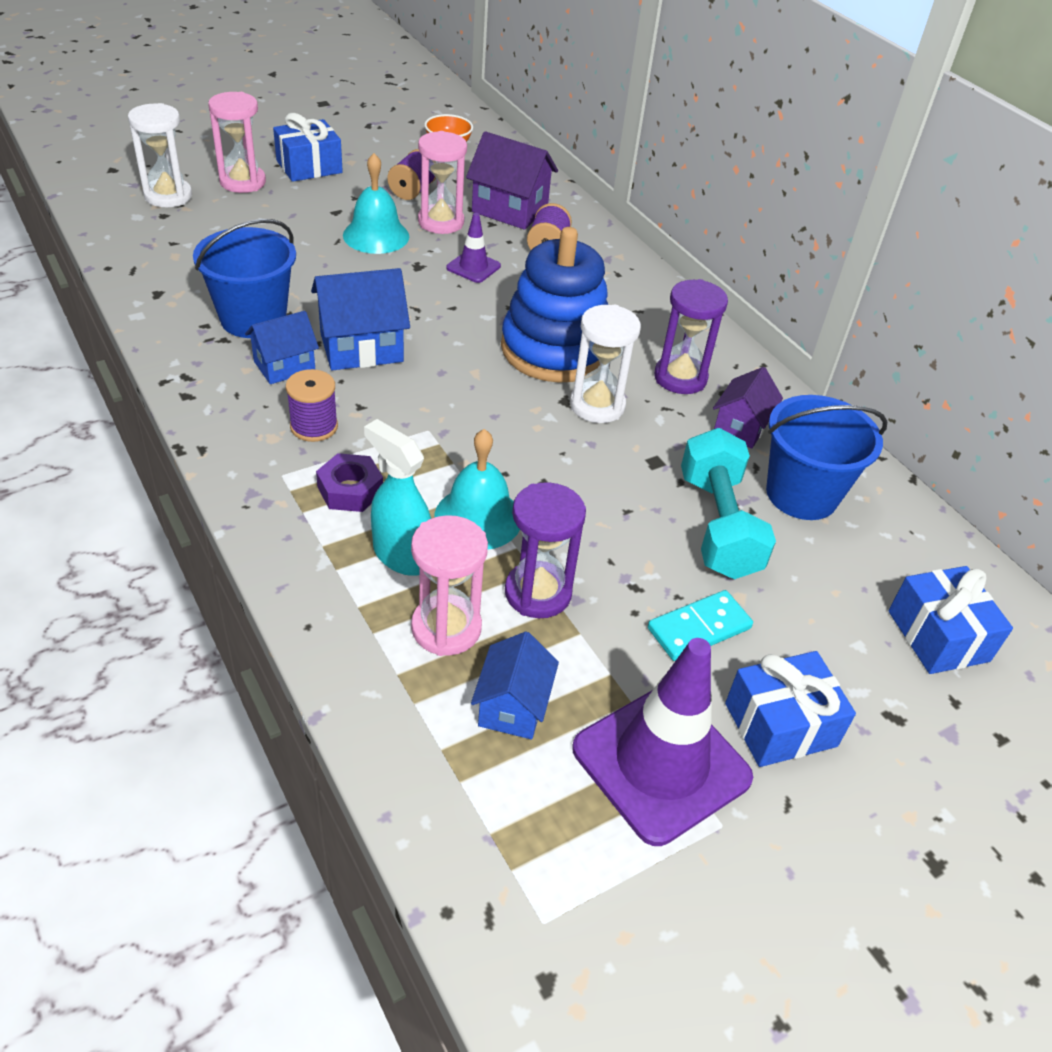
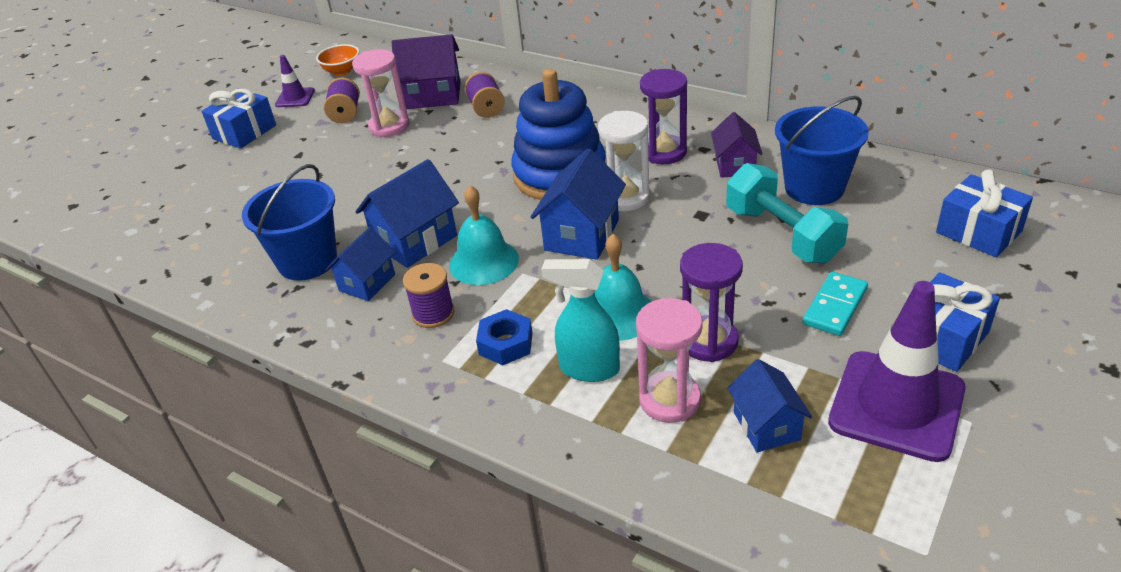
camera: 20 degrees left, 5 degrees down
white hourglass [128,103,192,207] -> none
pink hourglass [208,92,266,193] -> none
purple nut [316,453,383,512] -> blue nut [476,309,533,365]
turquoise bell [343,153,409,254] -> turquoise bell moved to [449,185,519,285]
purple traffic cone [446,213,501,283] -> purple traffic cone moved to [275,55,315,107]
none -> blue house [530,148,626,260]

